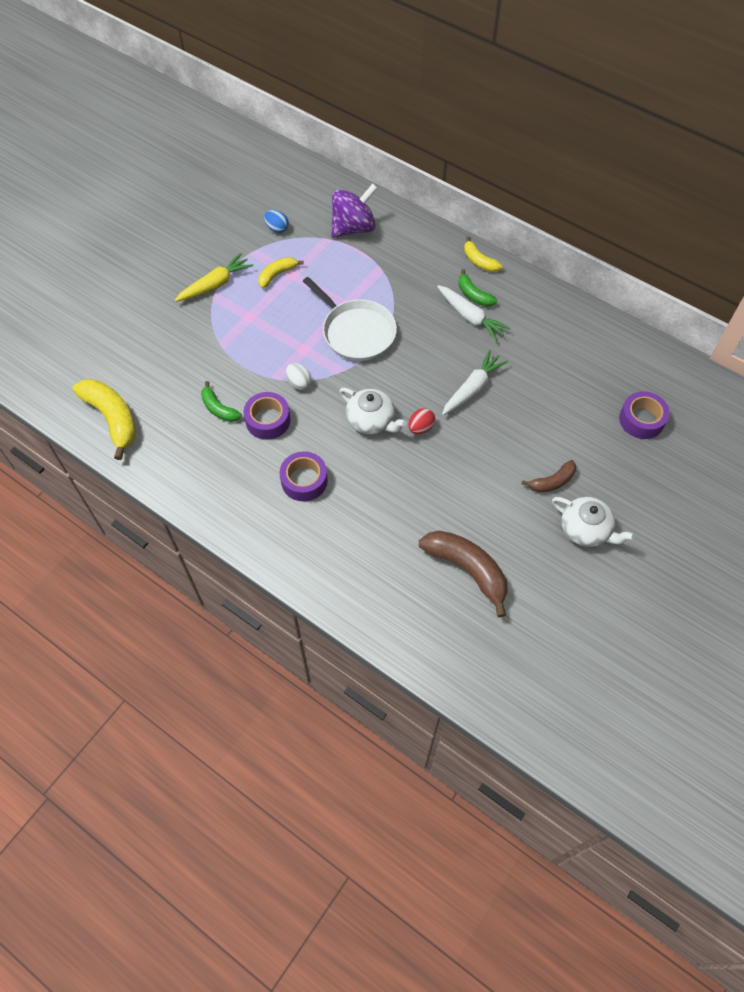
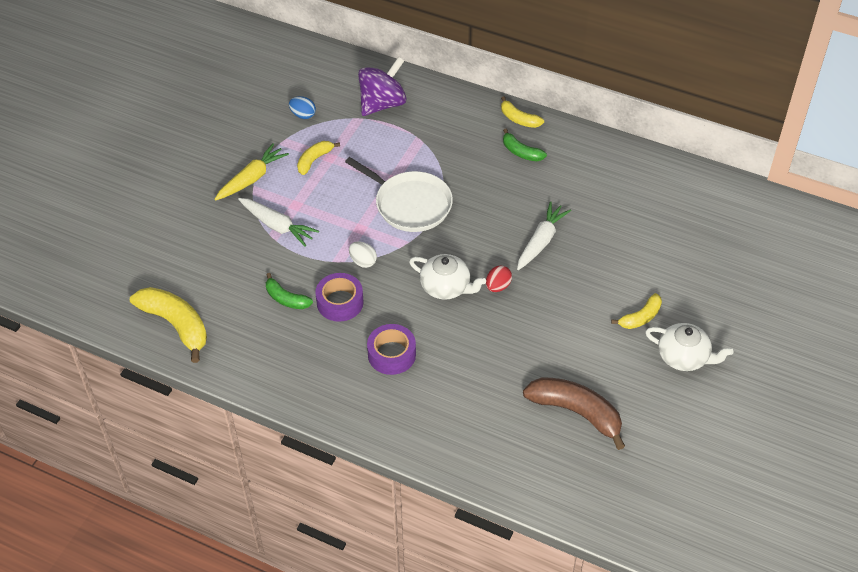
camera: 10 degrees left, 10 degrees down
white carrot [437,285,511,341] -> white carrot moved to [238,198,319,246]
brown banana [522,460,576,492] -> yellow banana [611,293,662,329]
purple tape [619,391,670,439] -> none

